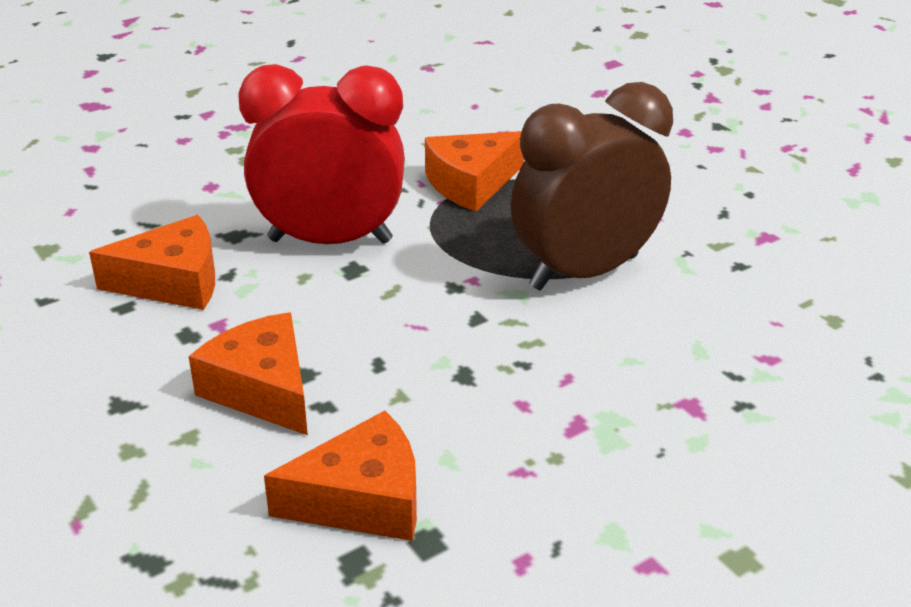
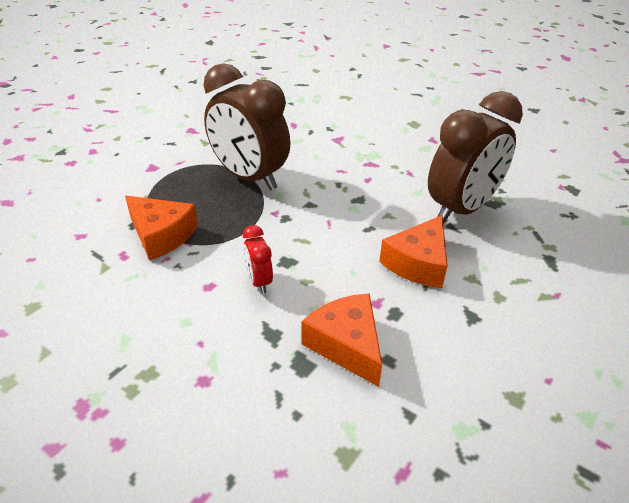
camera: 110 degrees left, 5 degrees up
red clock [238,64,405,244] -> red clock [243,225,273,294], size x0.44
orange cheese [264,411,417,541] -> brown clock [428,91,523,224]

